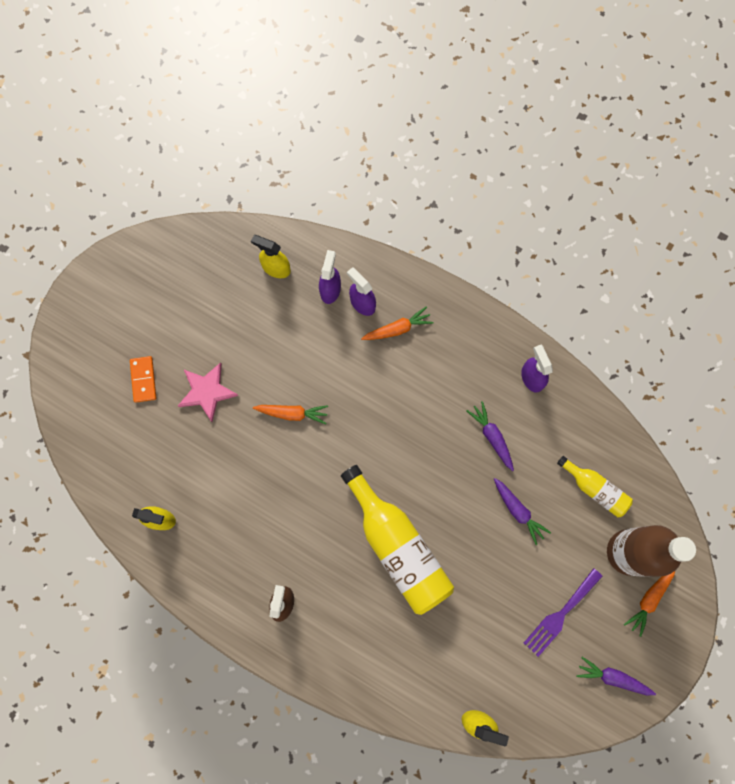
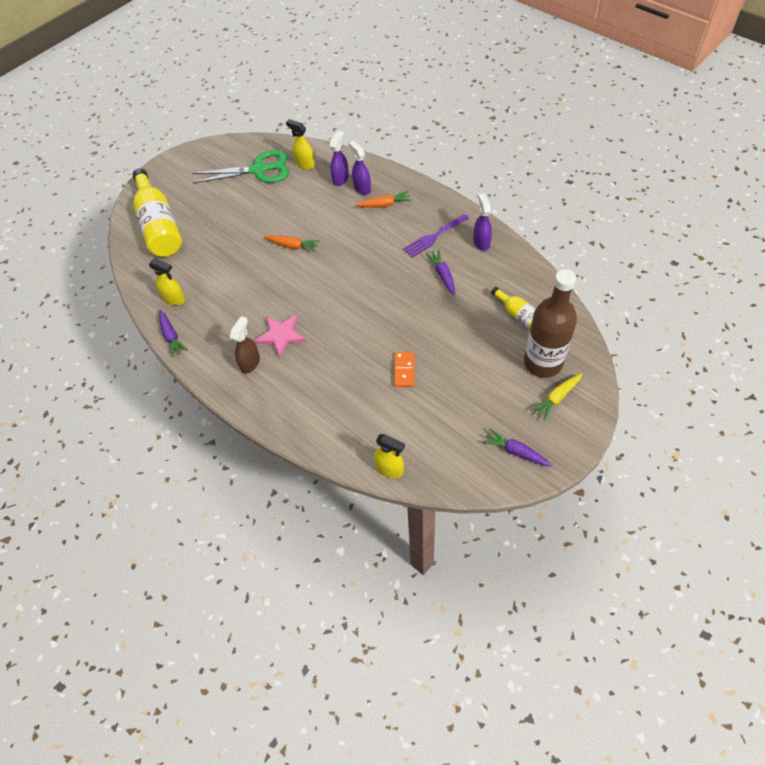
camera: 15 degrees right, 20 degrees down
orange domino [130,356,156,403] -> orange domino moved to [394,352,414,387]
pink star [178,362,239,422] -> pink star moved to [254,315,306,358]
yellow bottle [341,465,454,615] -> yellow bottle moved to [133,168,182,257]
purple carrot [494,478,551,545] -> purple carrot moved to [159,310,188,357]
purple fork [524,568,603,657] -> purple fork moved to [403,214,469,258]
orange carrot [624,571,675,637] -> yellow carrot [531,373,582,421]
none -> green scissors [192,150,289,183]

